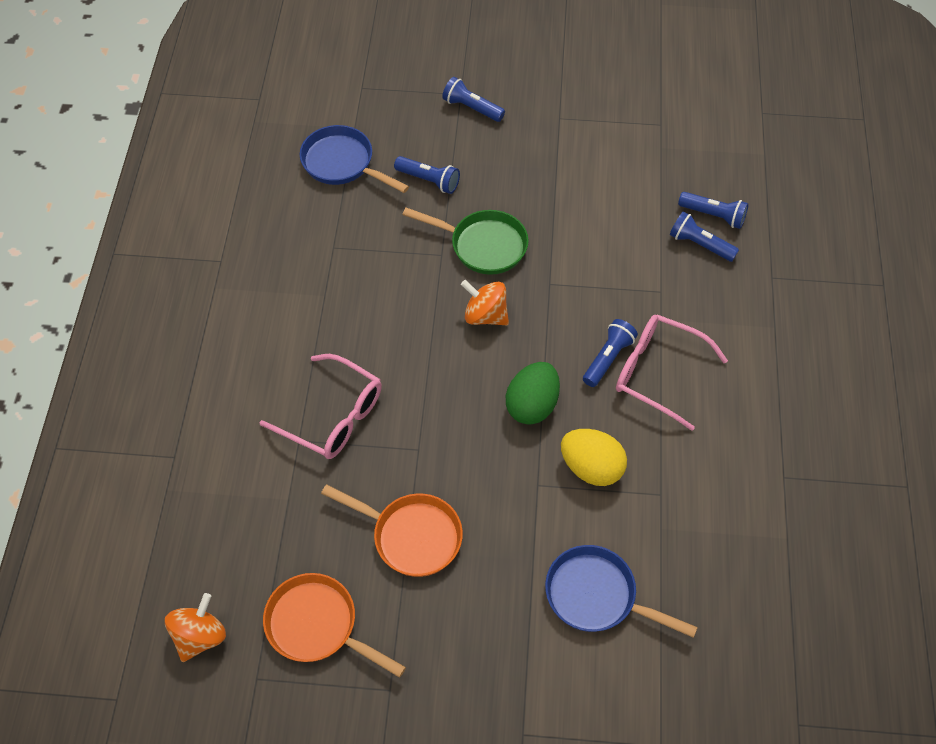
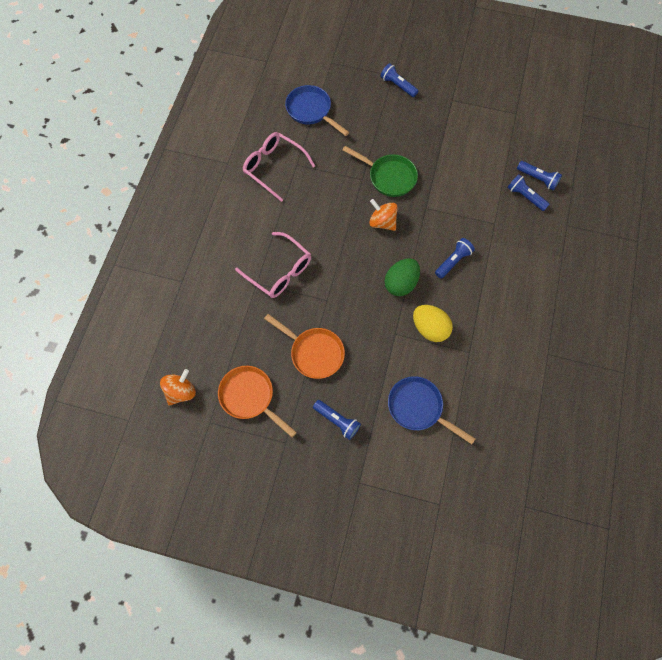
camera: 10 degrees right, 10 degrees up
blue flashlight [394,156,460,194] -> blue flashlight moved to [313,400,361,440]
pink glasses [616,314,728,431] -> pink glasses moved to [243,132,315,202]

